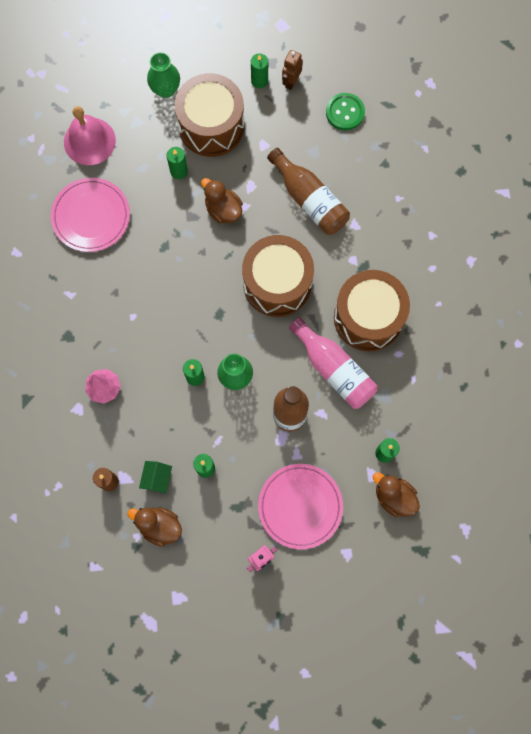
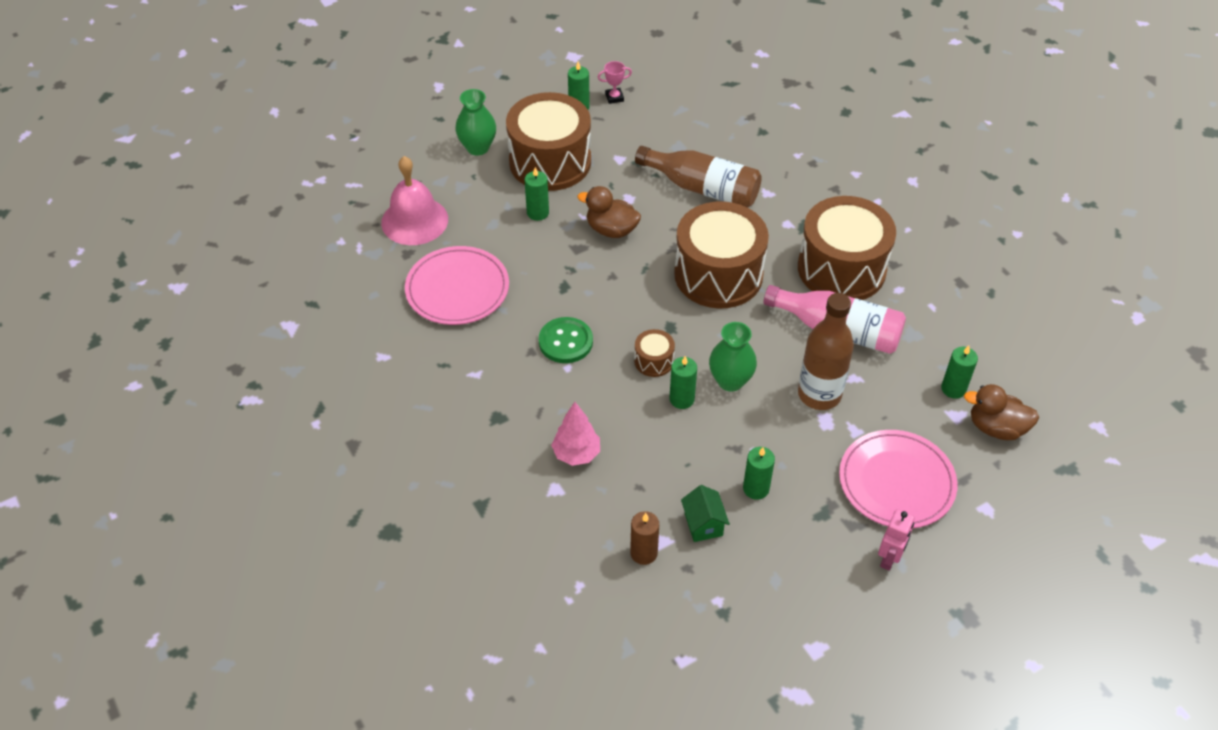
camera: 25 degrees left, 25 degrees down
brown duck [127,507,182,547] -> none
brown robot [282,50,303,90] -> pink trophy [598,61,632,104]
green button [326,93,365,130] -> green button moved to [539,317,593,363]
none -> brown drum [634,329,675,377]

